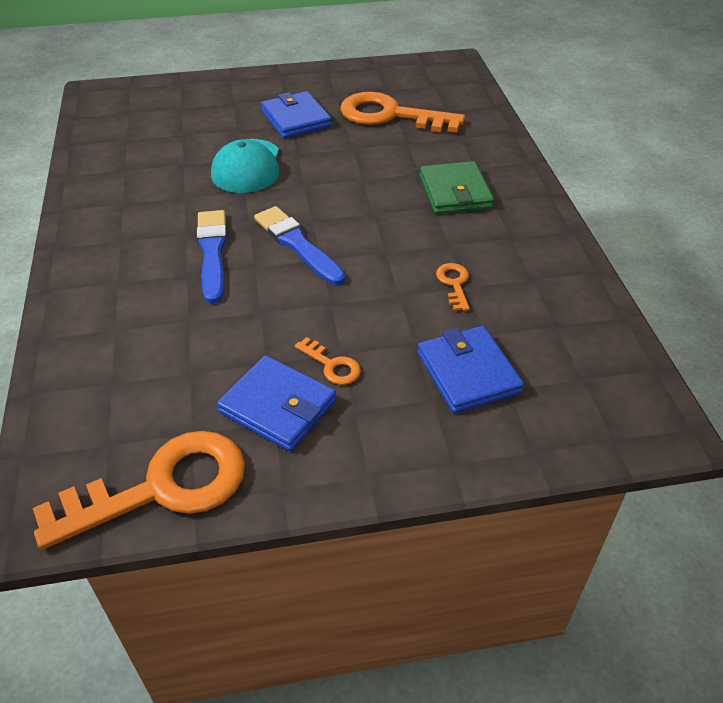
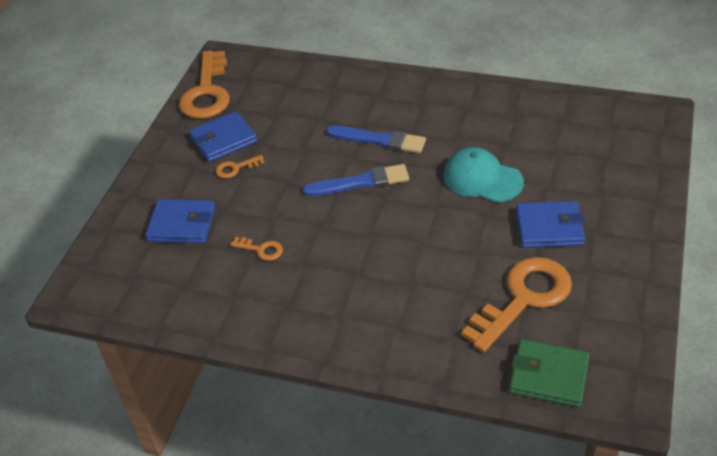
camera: 120 degrees right, 0 degrees up
green wallet [420,161,494,214] -> green wallet moved to [509,339,590,407]

